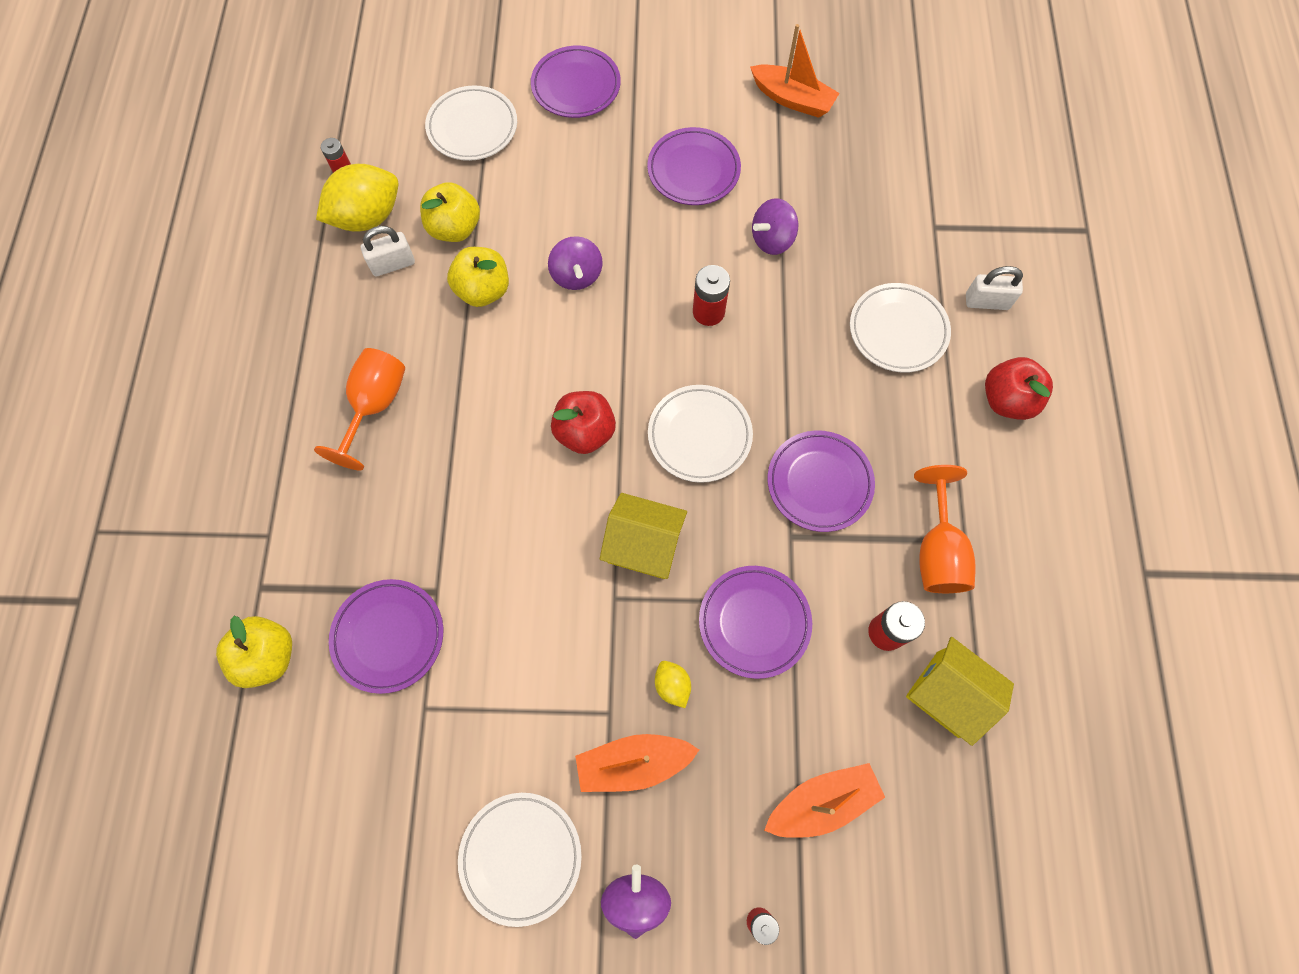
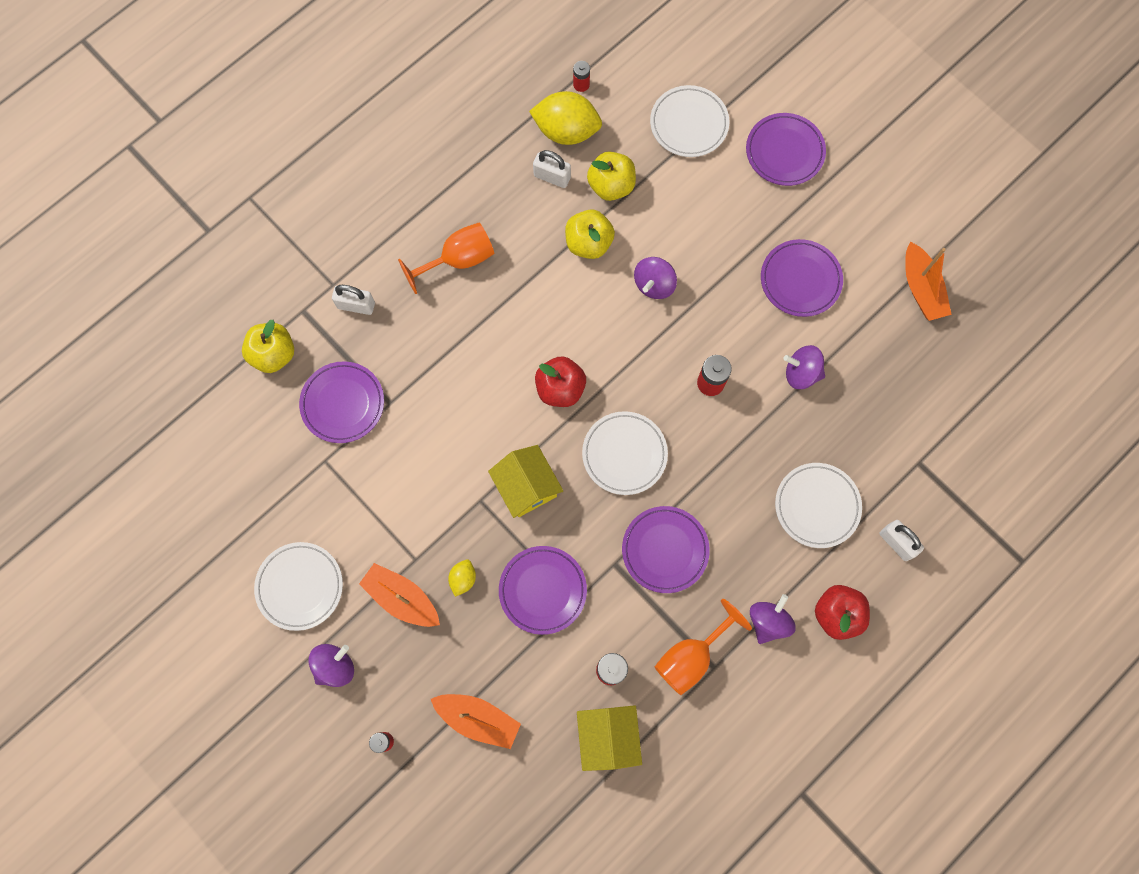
camera: 45 degrees right, 5 degrees up
none -> white padlock [332,285,375,315]
none -> purple spinning top [750,594,796,644]

